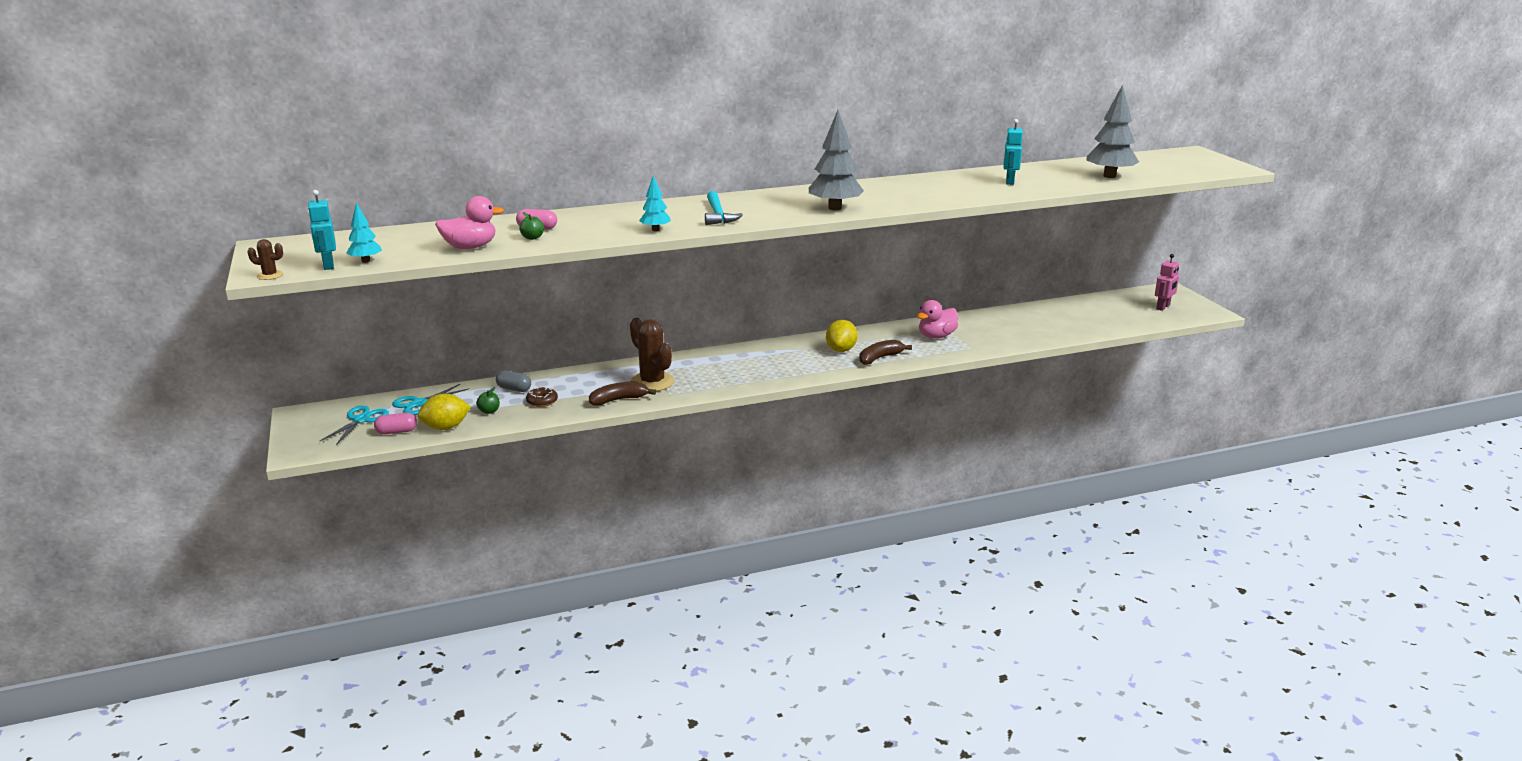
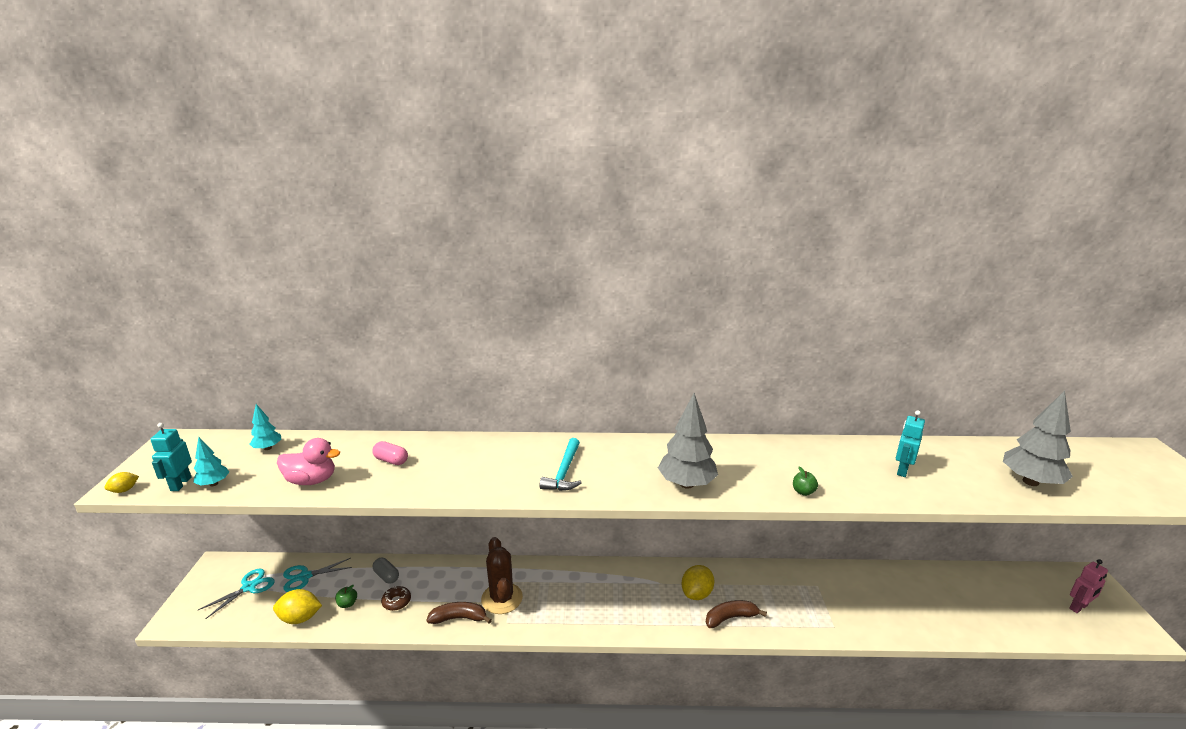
camera: 20 degrees right, 0 degrees up
brown cactus [247,239,283,280] -> yellow lemon [105,472,139,493]
pink capsule [374,413,417,434] -> none
green apple [519,212,544,240] -> green apple moved to [793,467,818,496]
turquoise tree [639,175,671,231] -> turquoise tree moved to [250,404,281,450]
pink duck [917,300,958,339] -> none

